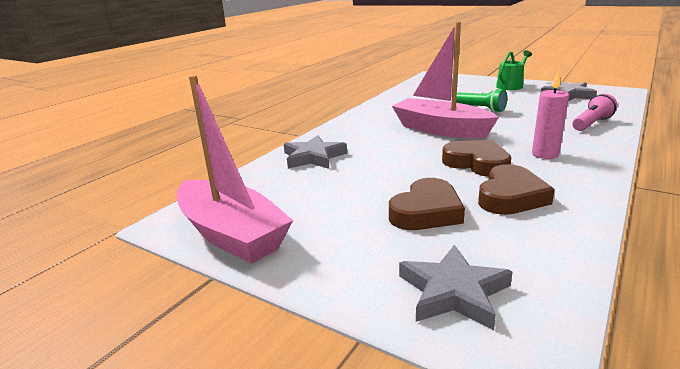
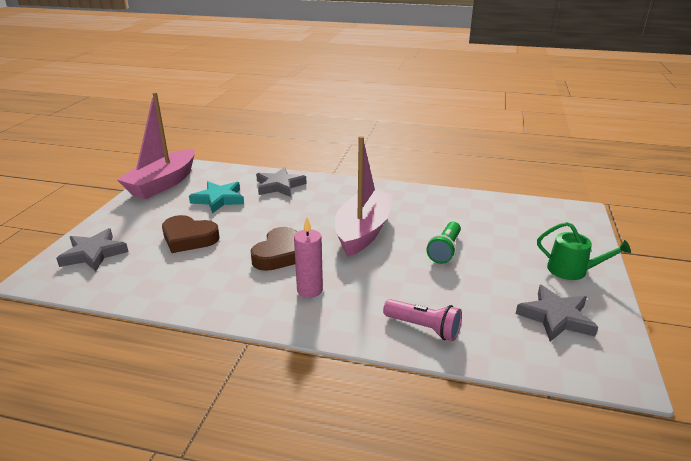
camera: 70 degrees right, 5 degrees up
brown heart [478,164,555,215] -> none
none -> turquoise star [189,181,244,213]

